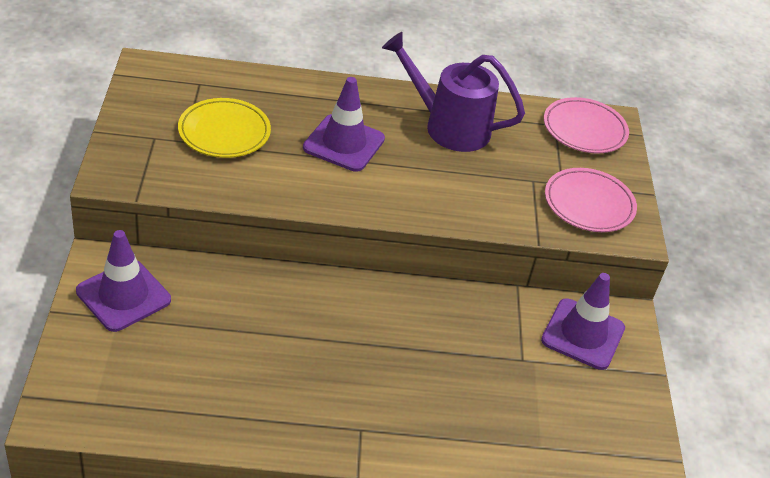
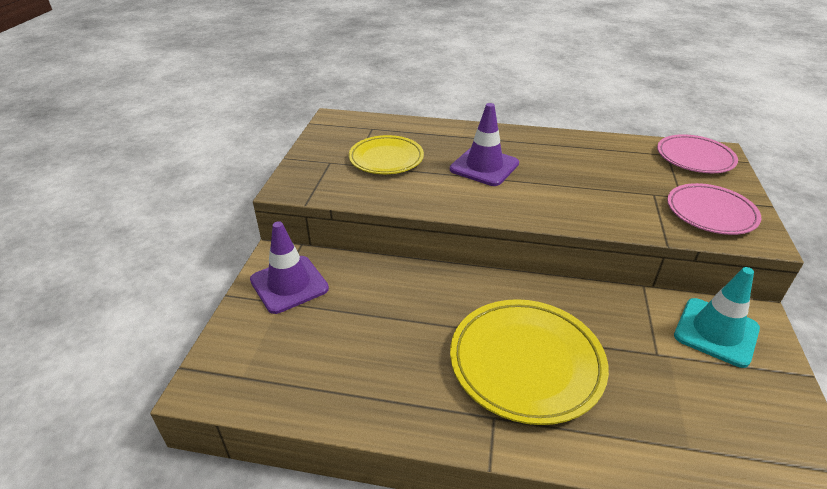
camera: 15 degrees right, 5 degrees down
purple watering can [382,32,525,152] -> none
purple traffic cone [541,273,625,370] -> turquoise traffic cone [674,267,760,368]
none -> yellow plate [450,299,609,425]

